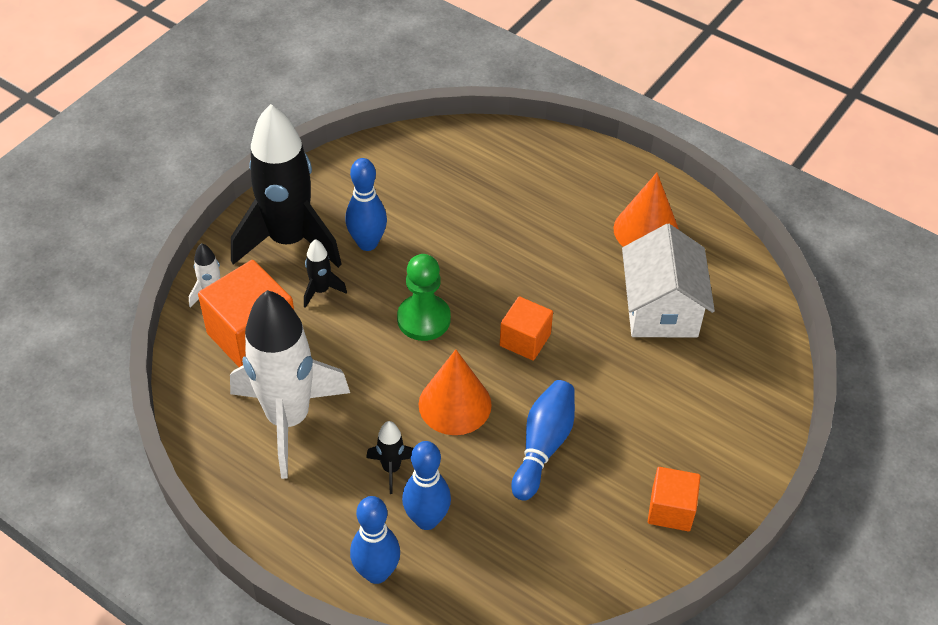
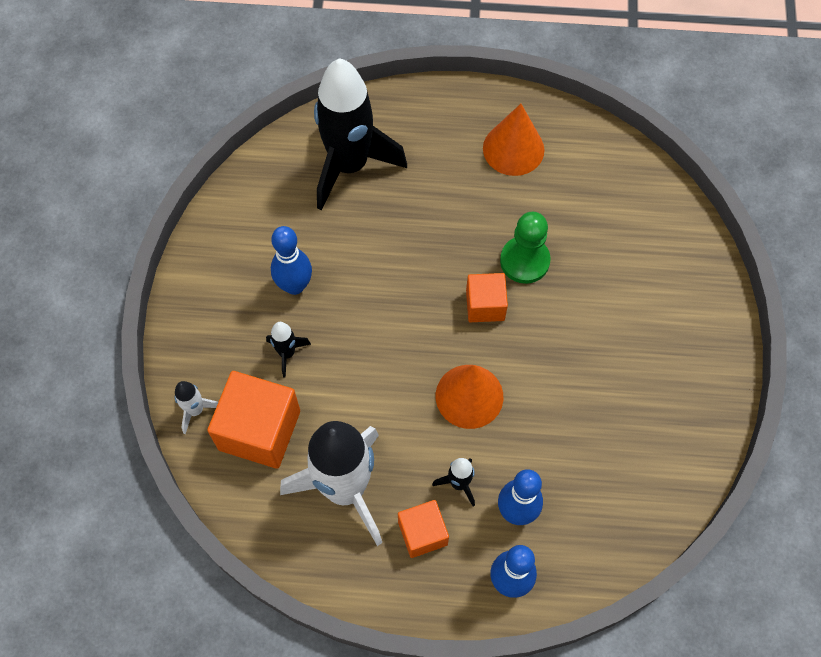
camera: 30 degrees left, 15 degrees up
black rocket [231,104,342,268] -> black rocket moved to [314,58,407,211]
green pawn [397,254,451,341] -> green pawn moved to [500,212,551,284]
blue bowling pin [512,380,575,501] -> none
white house [622,224,715,337] -> none
orange cube [648,467,701,531] -> orange cube moved to [398,500,449,558]

